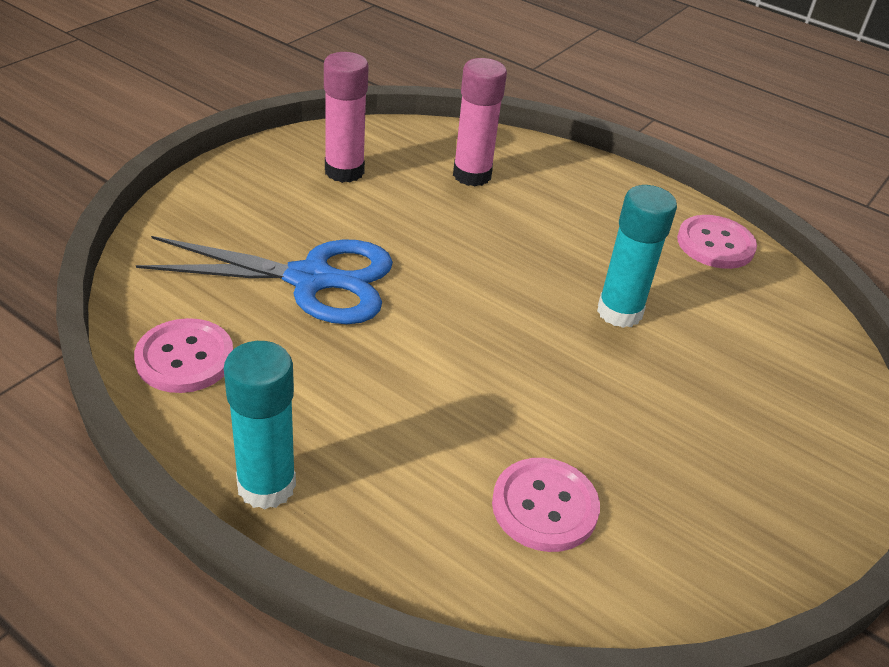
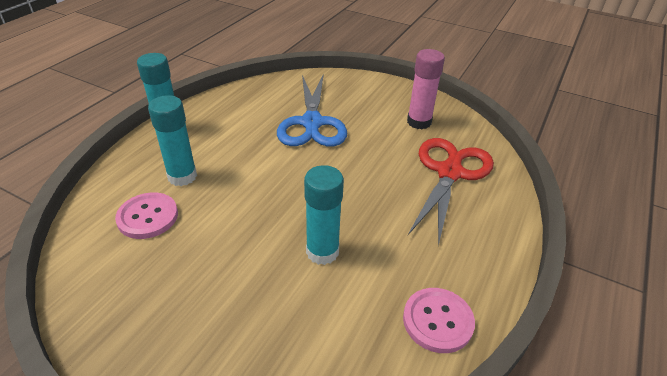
camera: 85 degrees right, 0 degrees up
pink button [134,318,233,393] -> none
pink glue stick [453,58,507,186] -> red scissors [408,138,494,246]
none -> turquoise glue stick [148,95,197,186]

